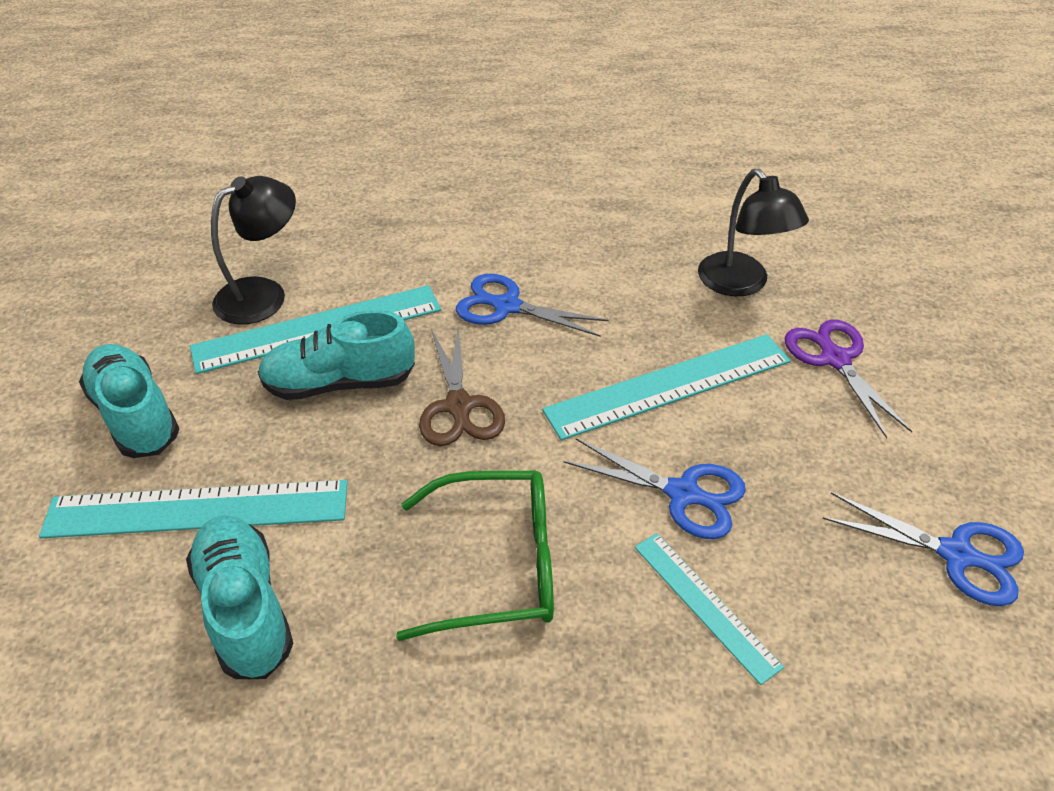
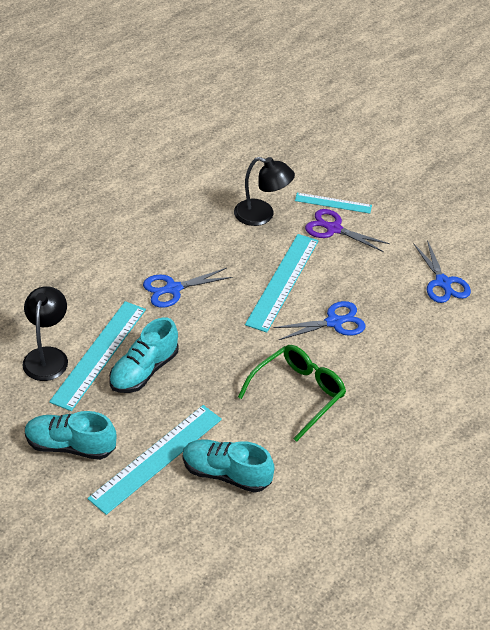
camera: 45 degrees left, 0 degrees up
brown scissors [419,327,505,446] -> none
turquoise ruler [635,533,784,685] -> turquoise ruler moved to [295,193,372,214]
blue scissors [822,492,1024,606] -> blue scissors turned 90 degrees clockwise [413,240,471,303]

